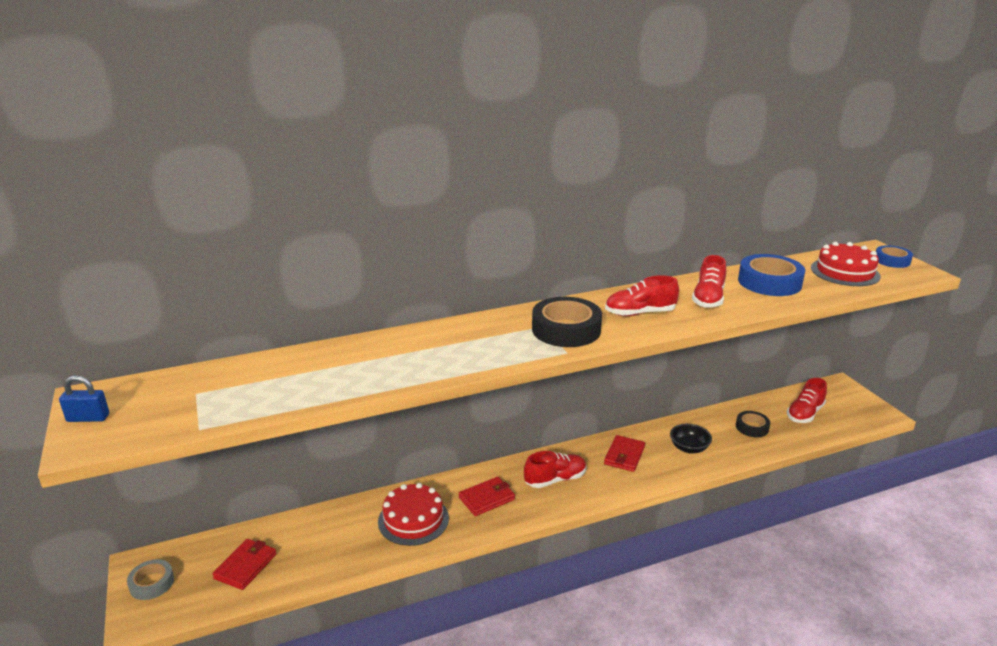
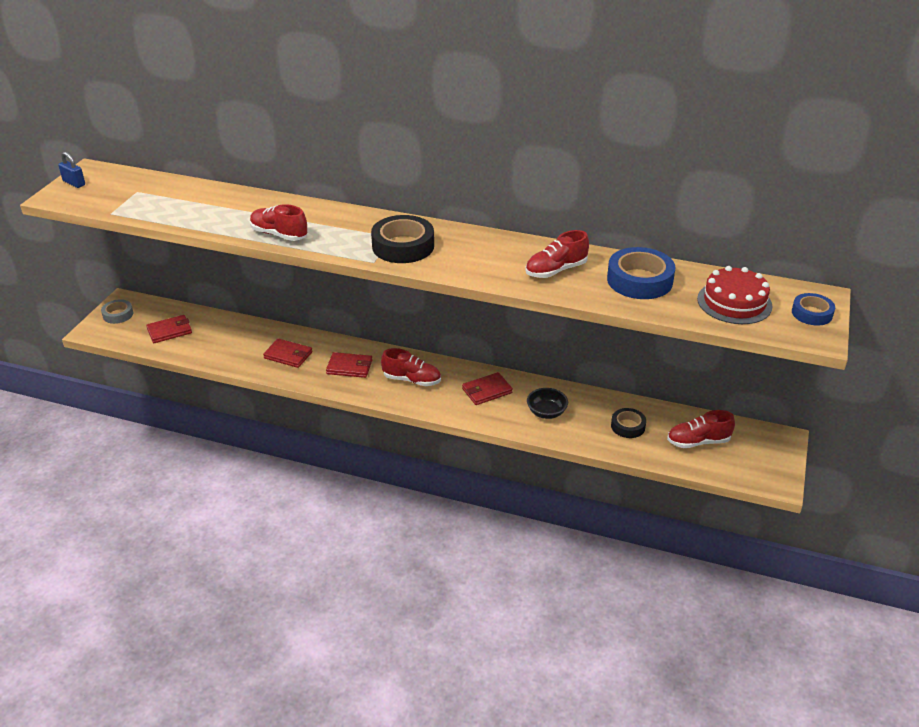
camera: 40 degrees right, 10 degrees up
red cake [378,483,449,546] -> red wallet [263,338,312,368]
red shoe [605,275,679,316] -> red shoe moved to [250,204,308,241]

